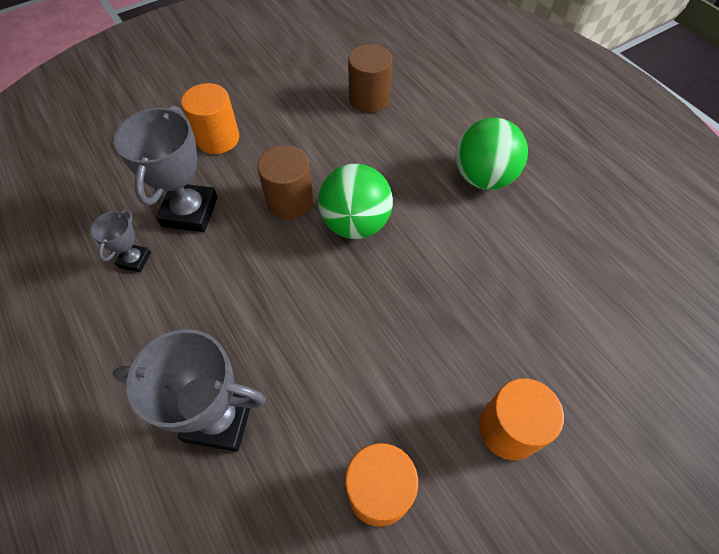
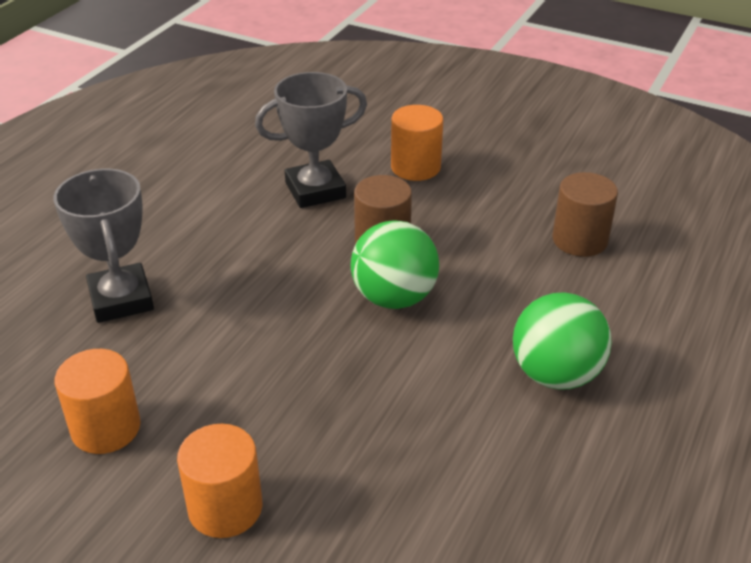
camera: 60 degrees right, 20 degrees down
grey trophy [91,209,151,273] -> none

